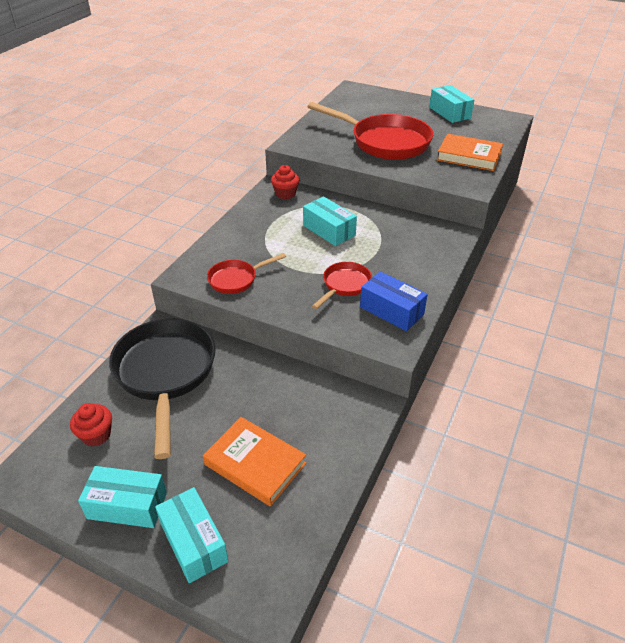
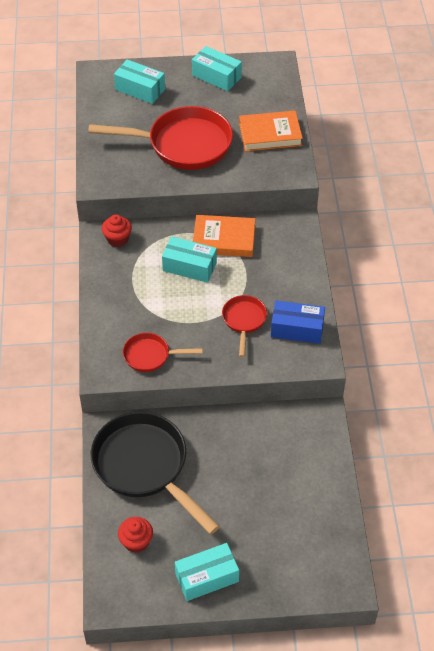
camera: 30 degrees left, 10 degrees up
turquoise box [155,487,228,583] -> turquoise box moved to [114,59,165,104]
orange book [203,417,306,507] -> orange book moved to [193,215,255,257]
red pan [207,253,286,294] -> red pan turned 60 degrees clockwise [123,333,203,372]

